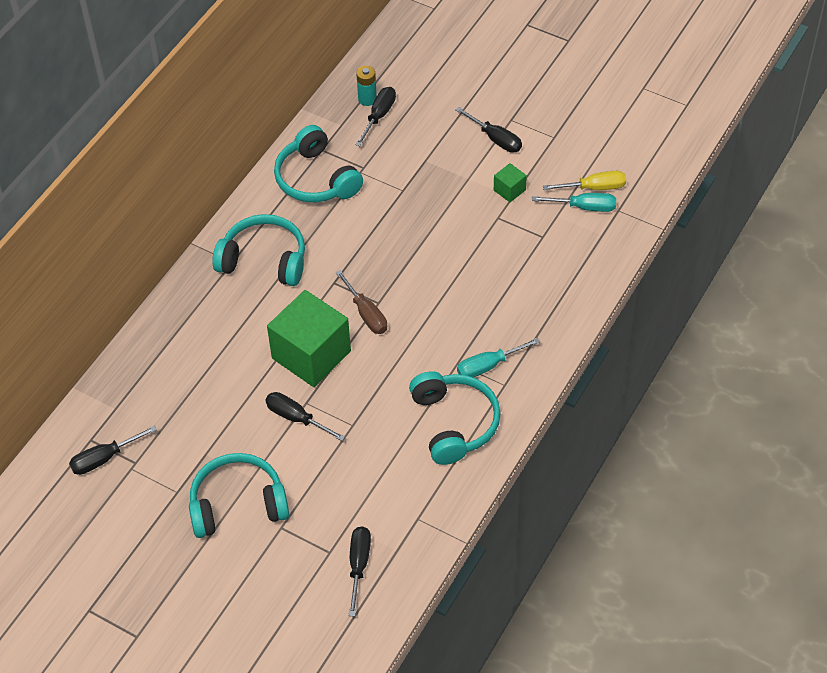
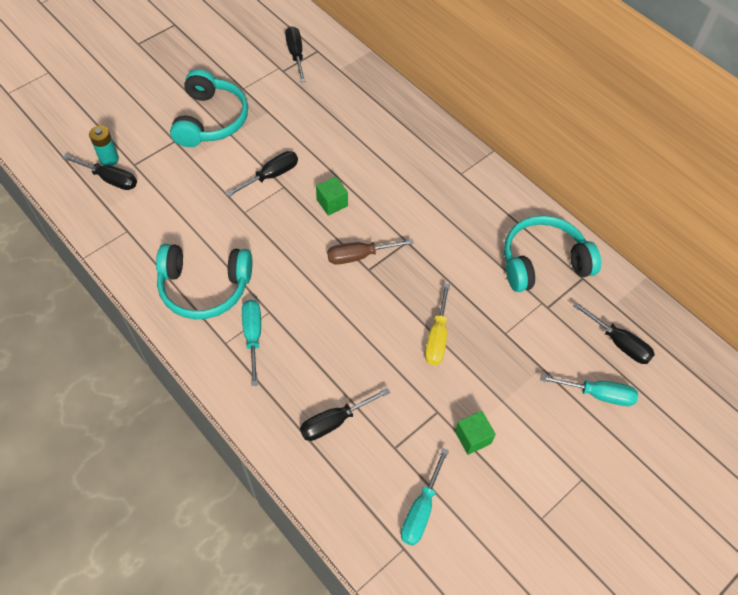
camera: 105 degrees right, 5 degrees up
turquoise headphones [212,214,305,286] -> none
green cube [267,290,351,387] -> green cube [316,176,348,216], size x0.44
turquoise battery [356,66,377,106] -> turquoise battery moved to [89,126,119,166]
black screwdriver [455,107,522,153] -> black screwdriver moved to [300,388,390,441]
yellow screwdriver [543,171,626,190] -> yellow screwdriver moved to [425,283,450,365]
none -> turquoise screwdriver [540,375,638,406]

